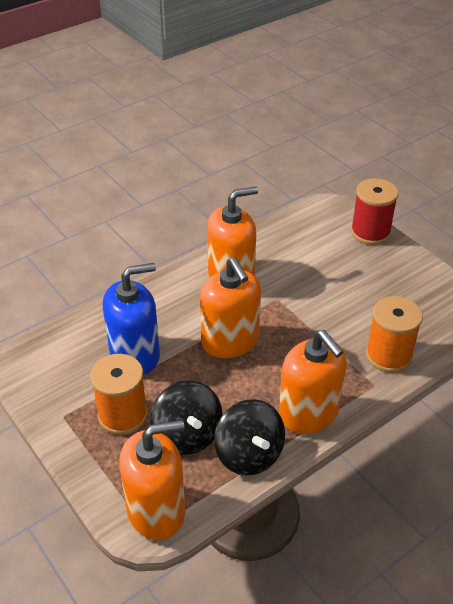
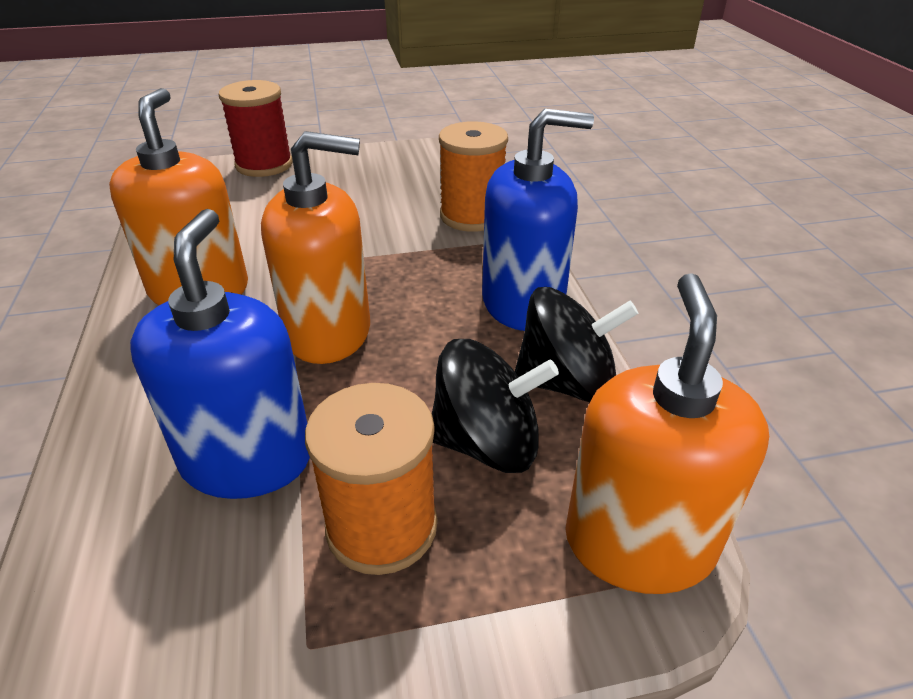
camera: 65 degrees left, 5 degrees down
orange soap dispenser [279,330,347,434] -> blue soap dispenser [482,109,594,331]

